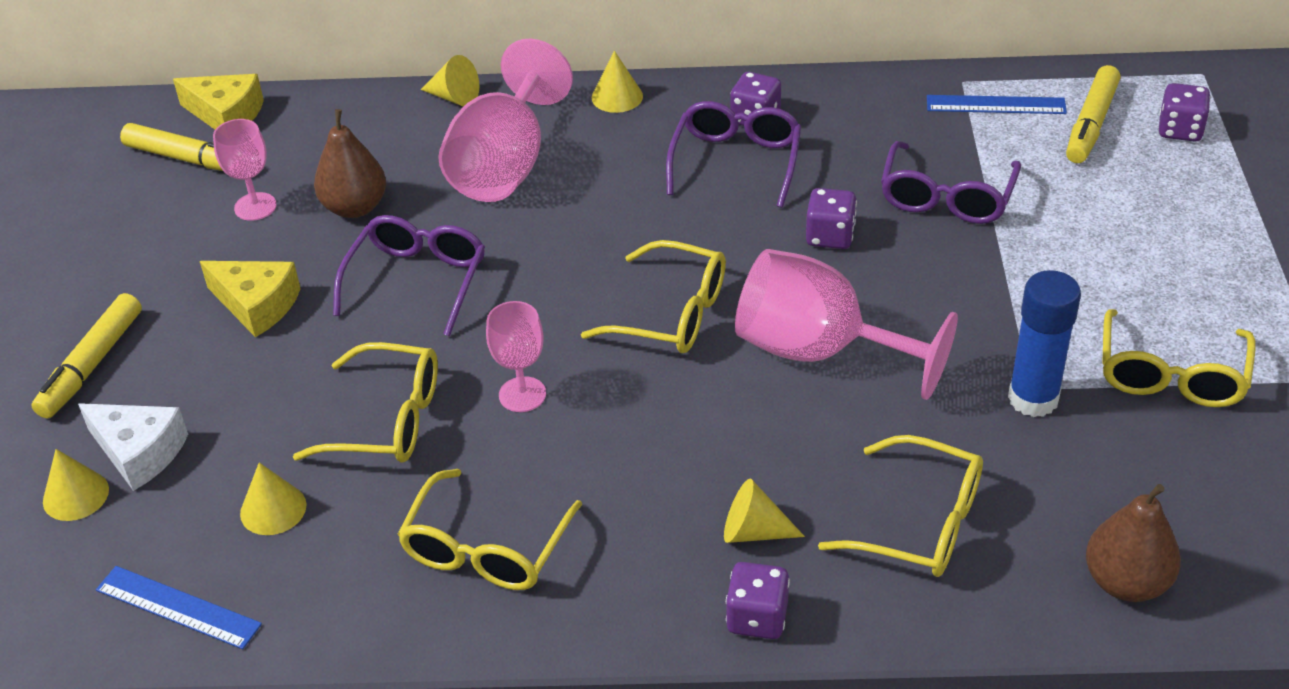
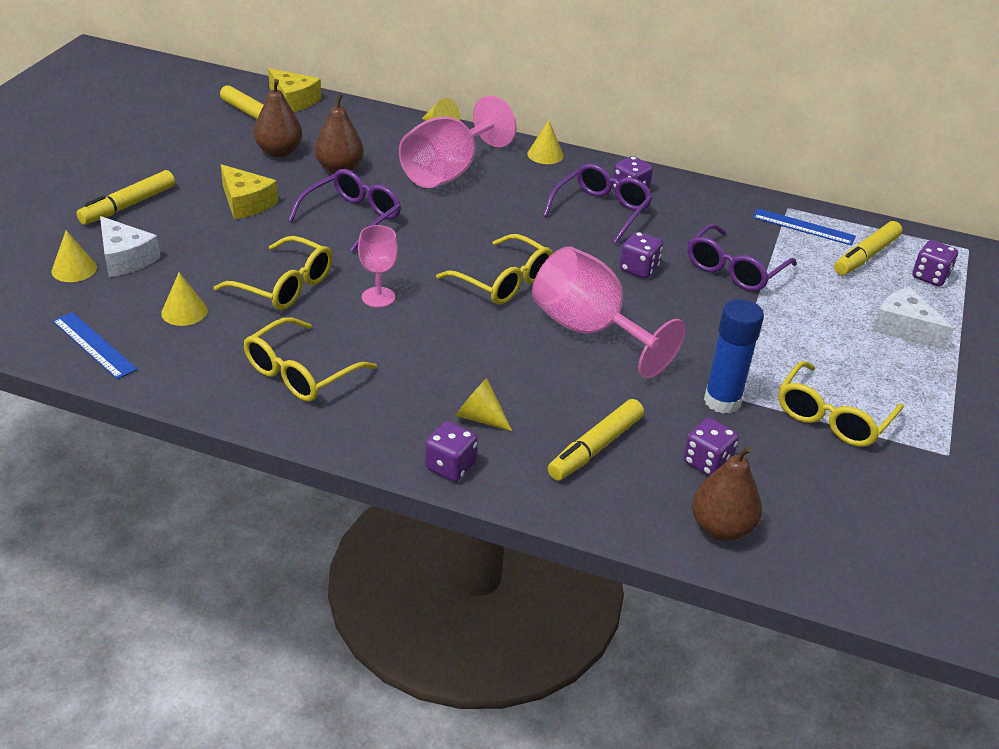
camera: 15 degrees right, 5 degrees down
pink goblet [213,119,276,221] -> brown pear [254,79,303,157]
yellow glasses [818,435,983,577] -> yellow marker [548,399,644,480]
none -> purple dice [683,418,739,476]
none -> white cheese [873,287,954,350]

